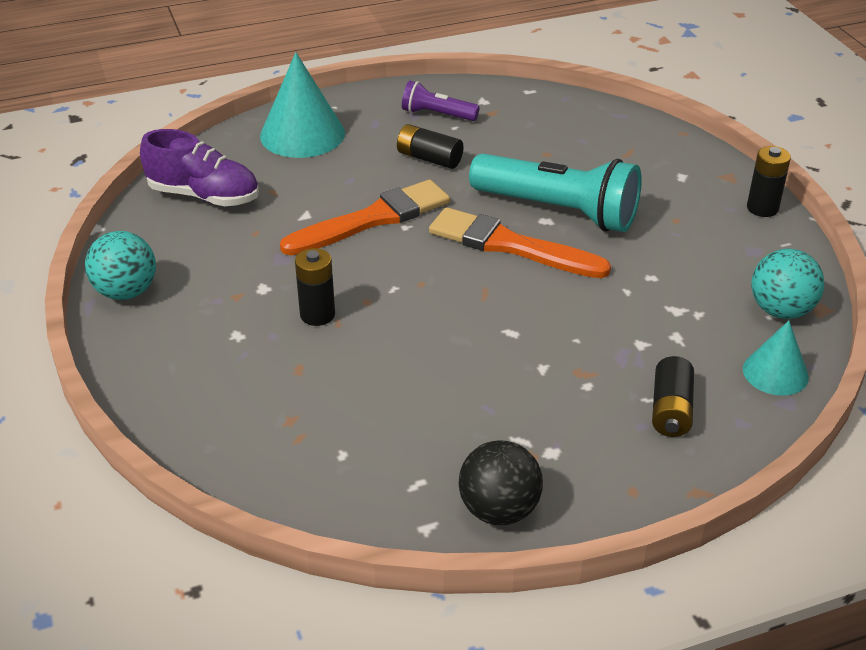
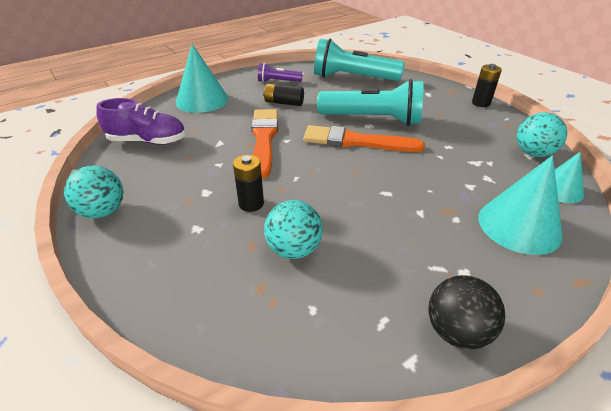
camera: 15 degrees left, 0 degrees up
orange brush [280,179,450,255] -> orange brush turned 45 degrees counterclockwise [251,109,278,179]
black battery [652,356,694,437] -> turquoise cone [478,155,563,255]
none -> turquoise ball [264,200,323,259]
none -> turquoise flashlight [314,39,404,81]

